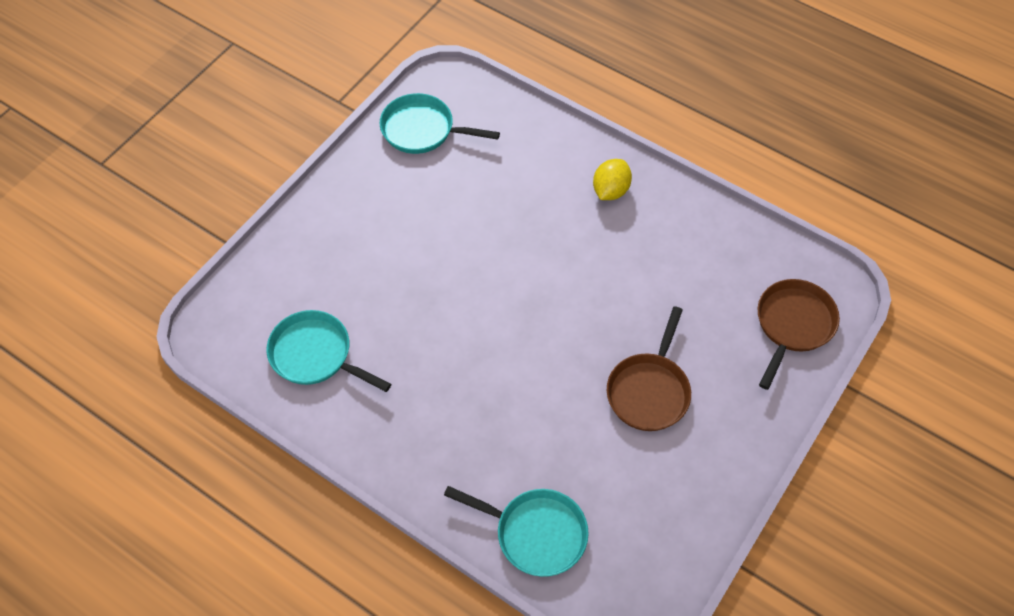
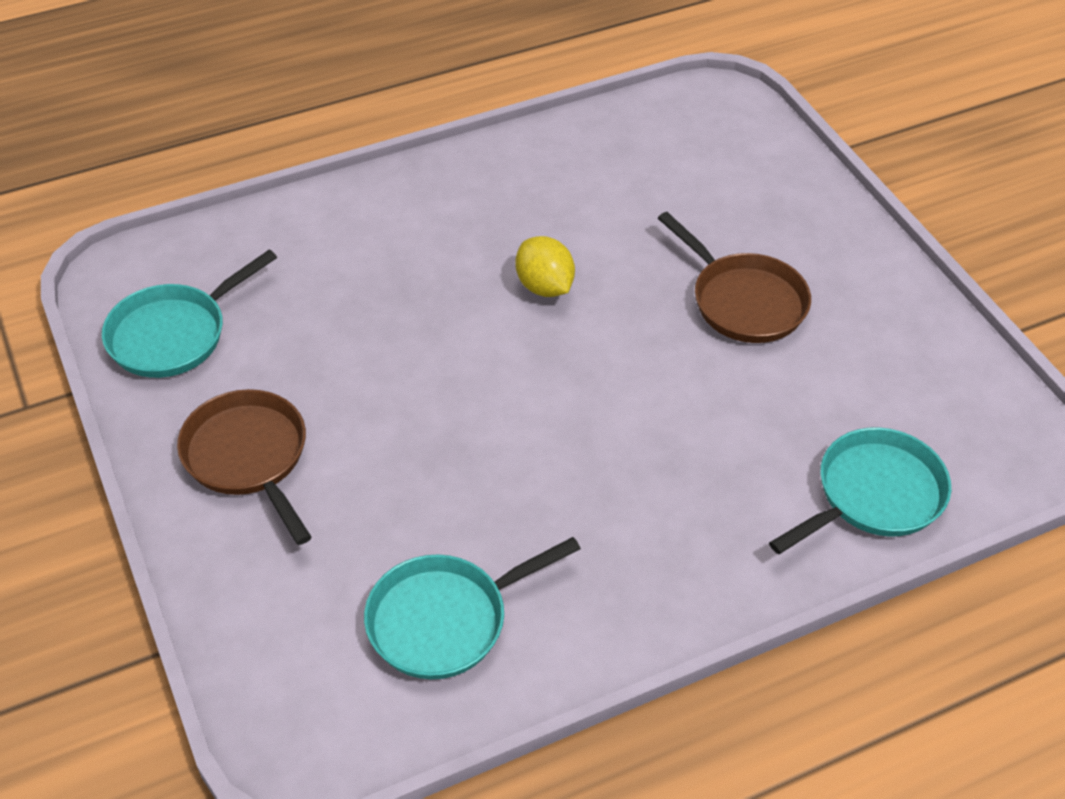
camera: 60 degrees left, 10 degrees down
yellow lemon [593,159,632,200] -> yellow lemon moved to [515,236,575,297]
brown pan [757,279,840,390] -> brown pan moved to [177,389,312,545]

